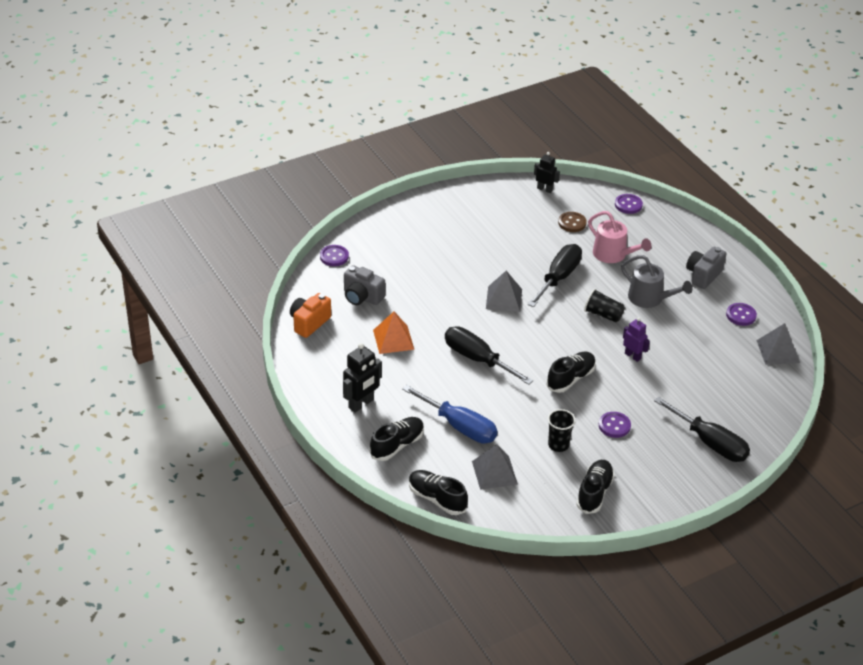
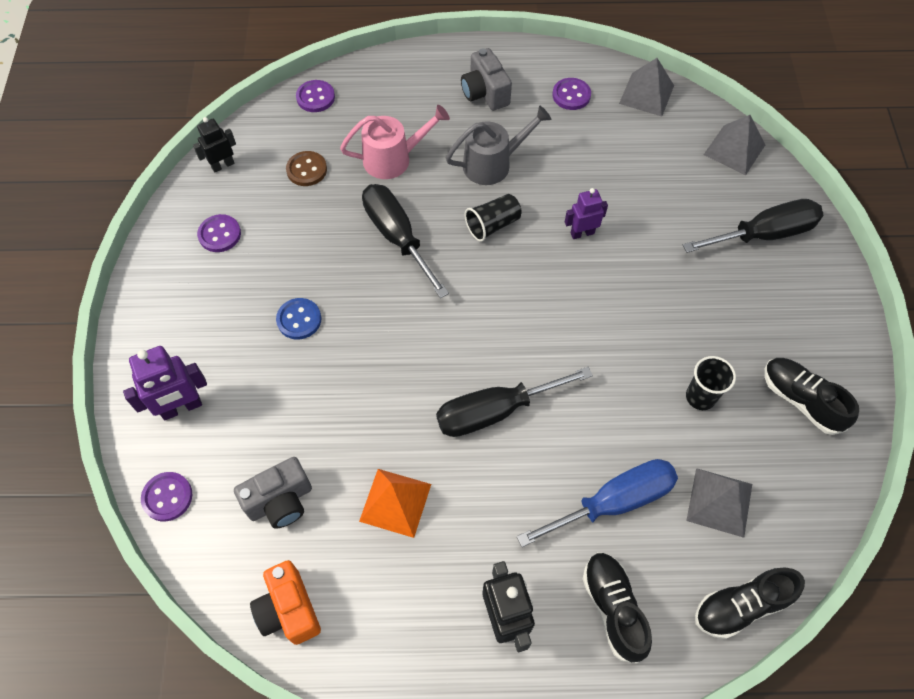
camera: 60 degrees left, 20 degrees up
grey pyramid [486,271,522,312] -> grey pyramid moved to [704,115,765,175]
black shoe [546,352,596,393] -> none
purple button [599,412,631,438] -> purple button moved to [197,214,241,252]
none -> purple robot [123,346,207,420]
none -> blue button [276,298,321,340]

